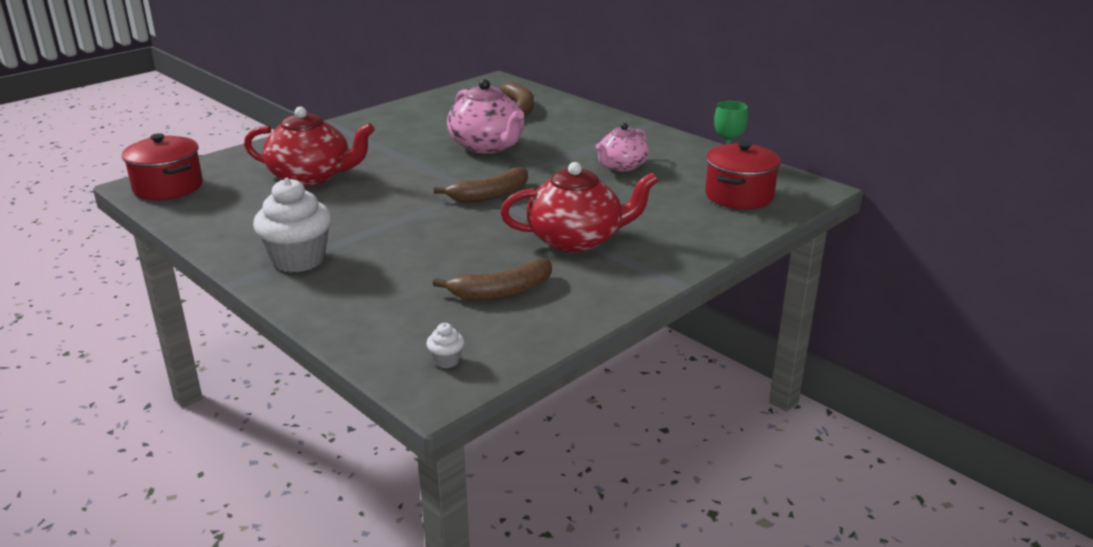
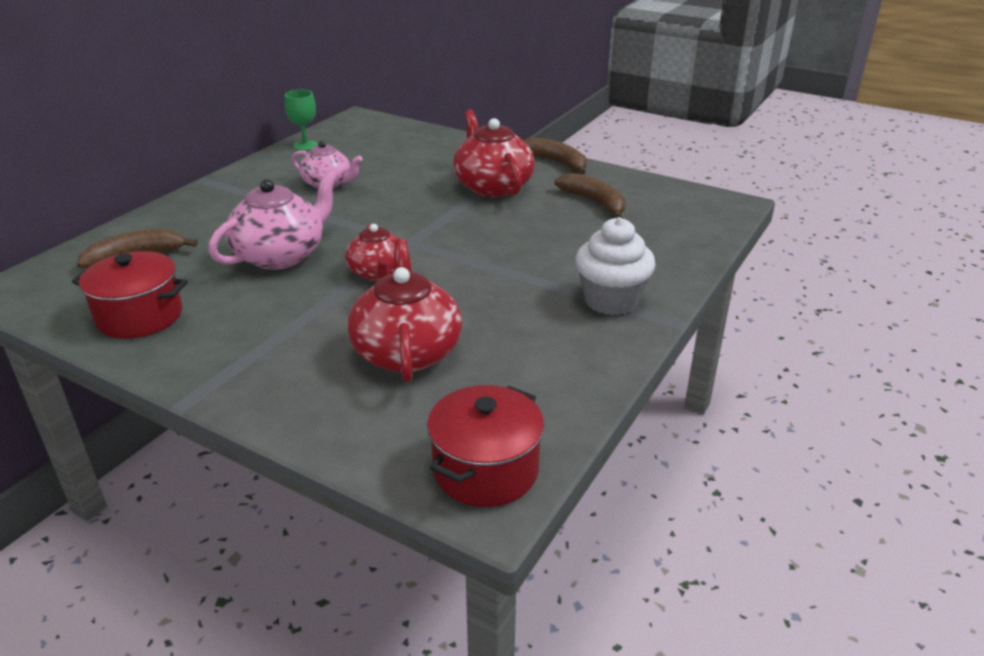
camera: 105 degrees left, 5 degrees up
white cupcake [426,323,464,368] -> none
brown banana [434,167,528,202] -> brown banana moved to [523,137,586,175]
red pot [705,141,781,209] -> red pot moved to [72,251,188,339]
none -> red teapot [345,224,399,281]

